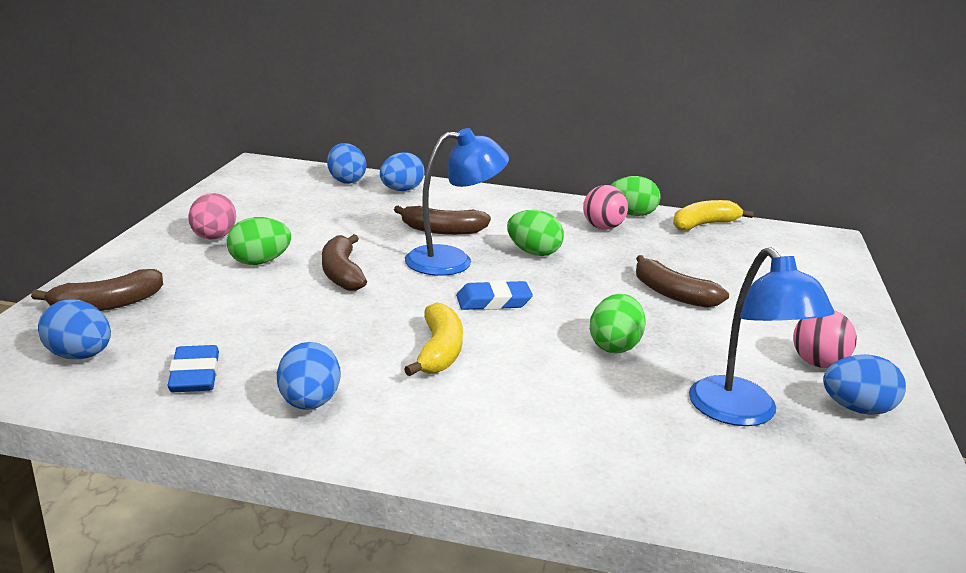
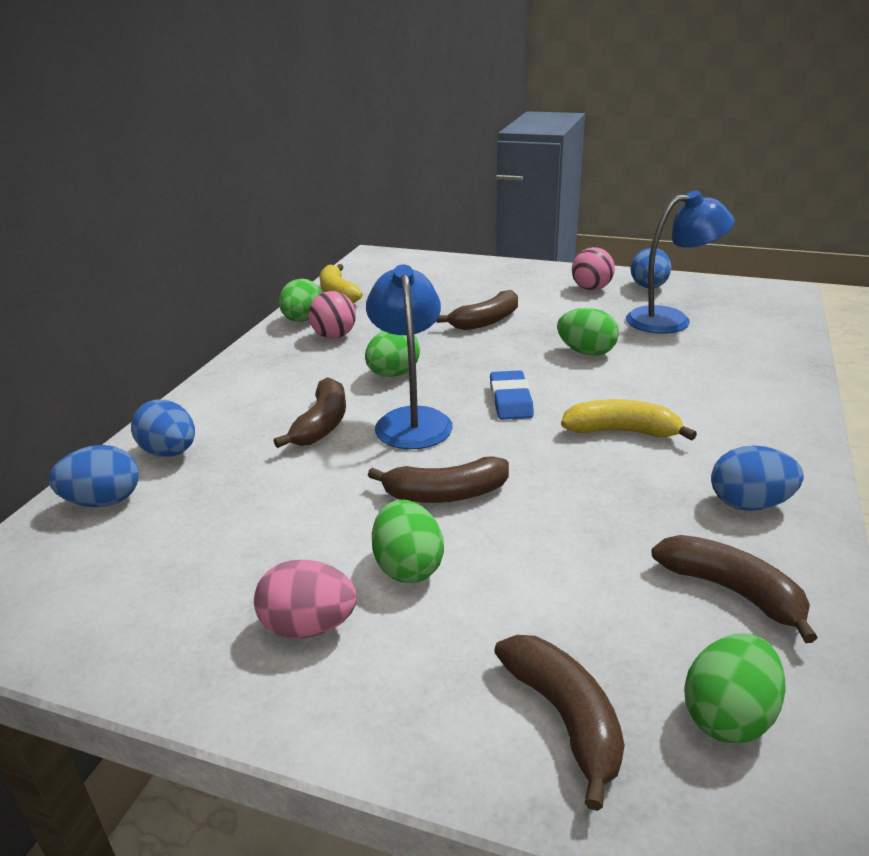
camera: 80 degrees left, 5 degrees up
blue egg [38,299,111,359] -> green egg [684,633,786,743]
blue eraser [167,345,219,392] -> brown banana [651,535,818,643]

